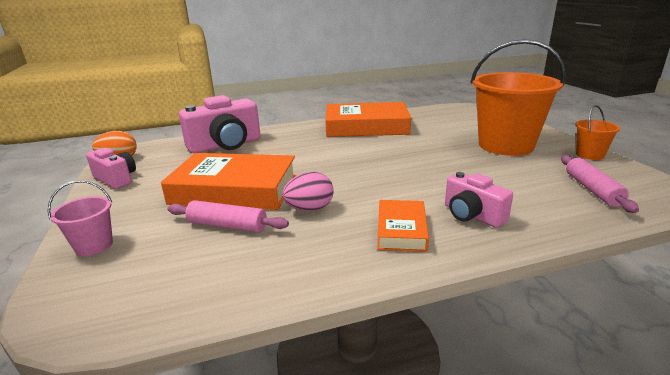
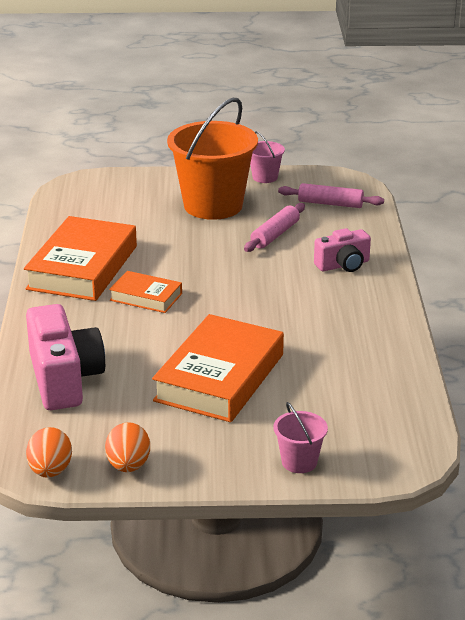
camera: 75 degrees left, 5 degrees up
pink camera [86,148,136,189] -> orange egg [105,422,150,472]
pink rolling pin [167,200,289,232] -> pink rolling pin moved to [244,203,305,252]
pink egg [282,172,334,211] -> none
orange book [377,200,429,252] -> orange book moved to [109,271,182,313]
orange bucket [576,105,620,160] -> pink bucket [250,131,285,183]

